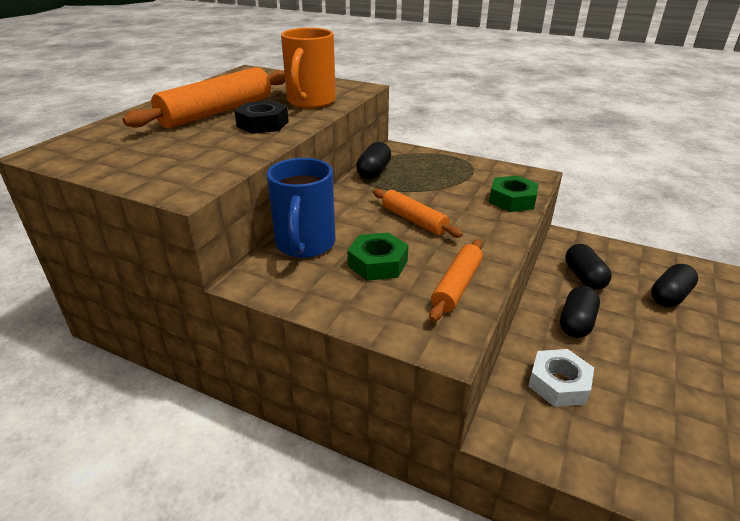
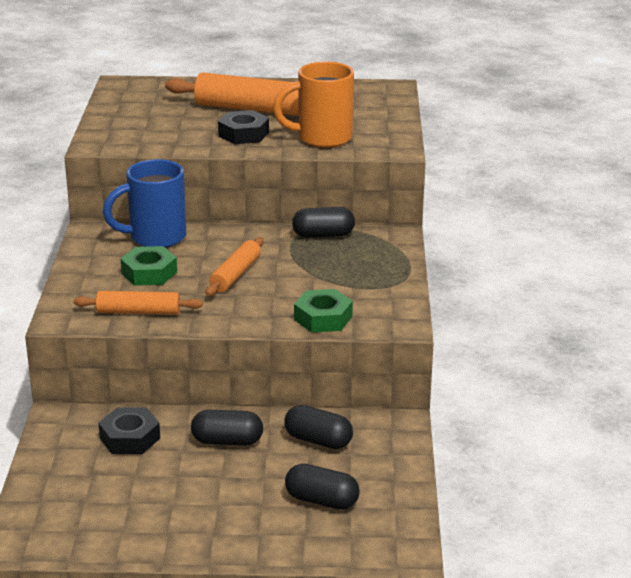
camera: 65 degrees right, 5 degrees down
white nut [528,349,594,407] -> black nut [98,407,160,454]
black capsule [565,244,612,290] -> black capsule turned 60 degrees clockwise [284,405,353,449]

